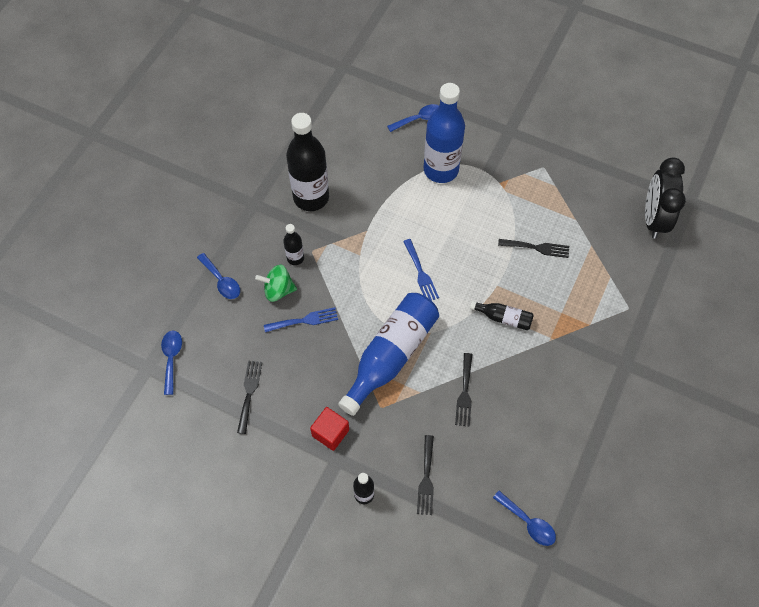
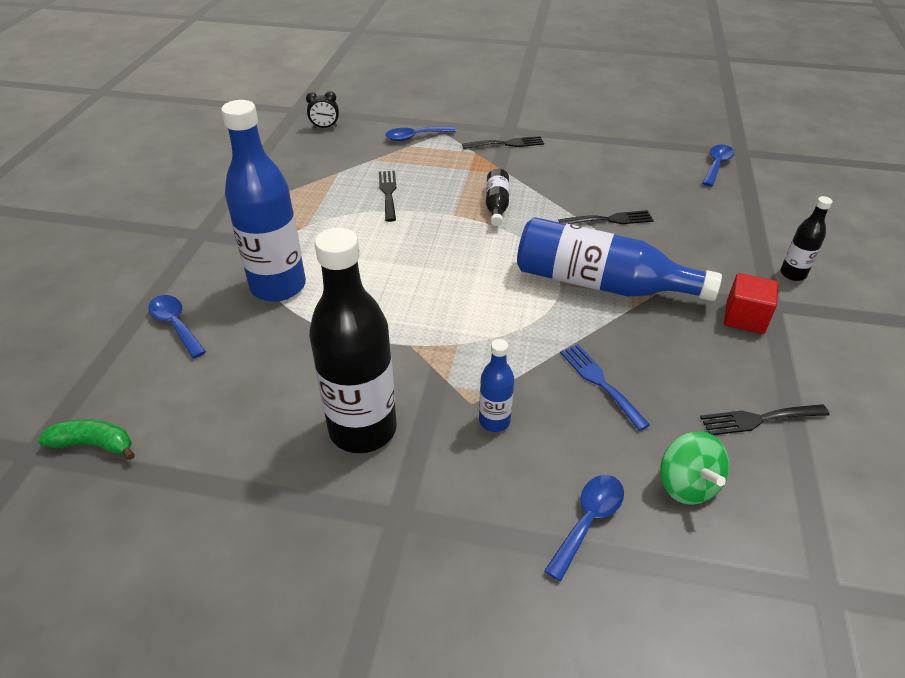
camera: 105 degrees left, 20 degrees down
blue spoon [161,331,182,395] -> blue spoon moved to [385,127,456,141]
green spinning top [255,265,297,302] -> green spinning top moved to [660,431,729,505]
black bottle [283,224,304,265] -> blue bottle [479,339,514,432]
blue fork [403,239,439,301] -> none
black fork [417,435,434,515] -> black fork moved to [462,136,544,149]
black clock [645,157,686,239] -> black clock [306,91,339,128], size x0.45
none -> green banana [38,419,135,460]

